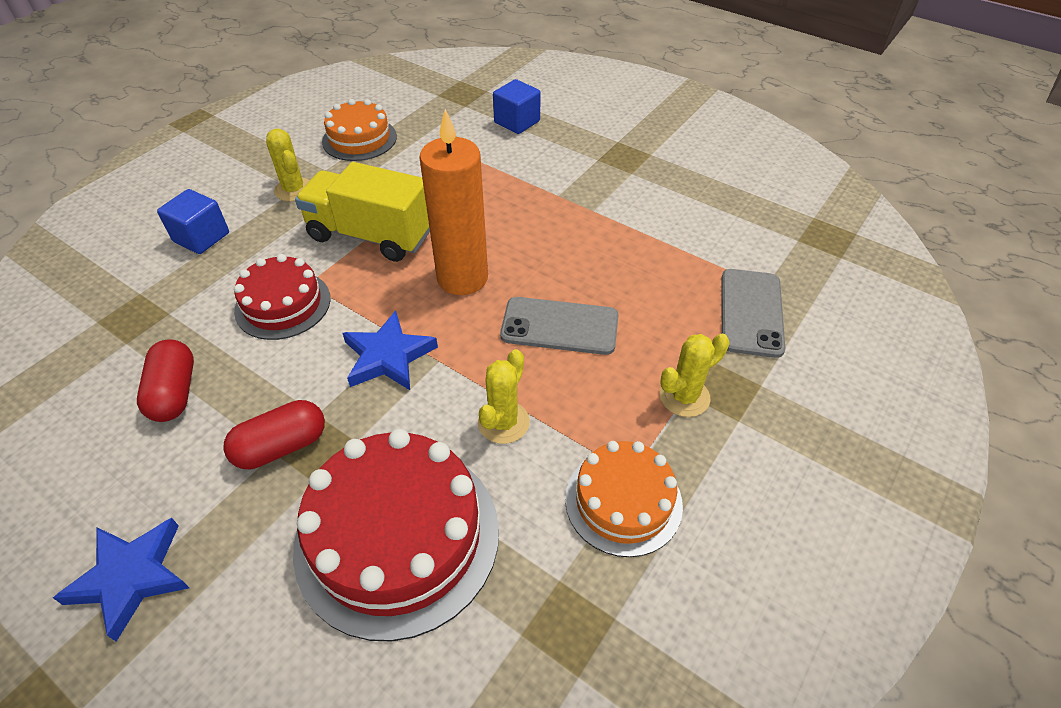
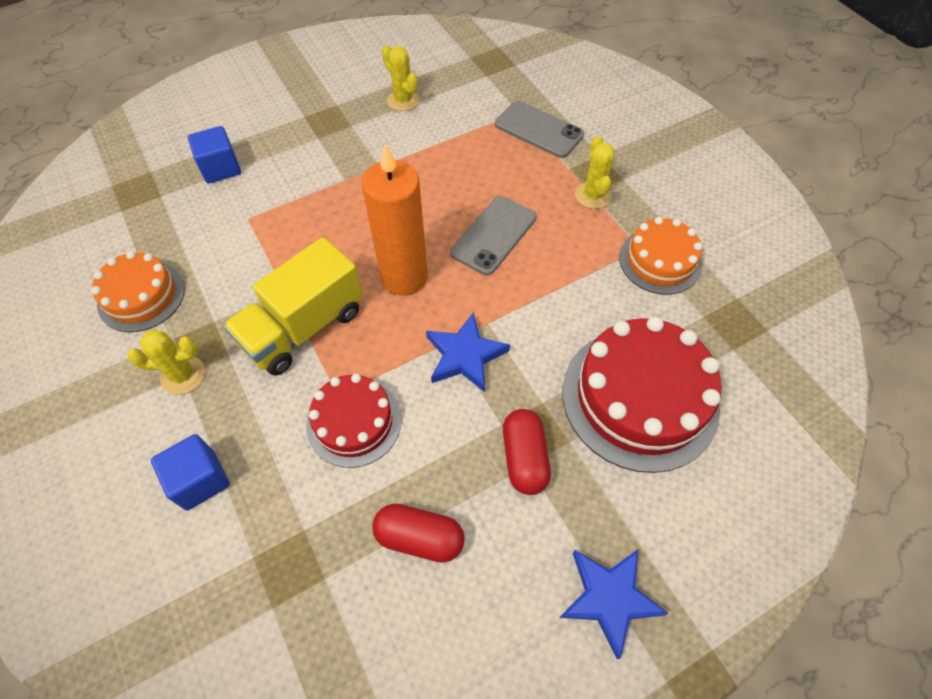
camera: 65 degrees left, 10 degrees up
yellow cactus [478,349,530,444] -> yellow cactus moved to [382,45,420,111]

